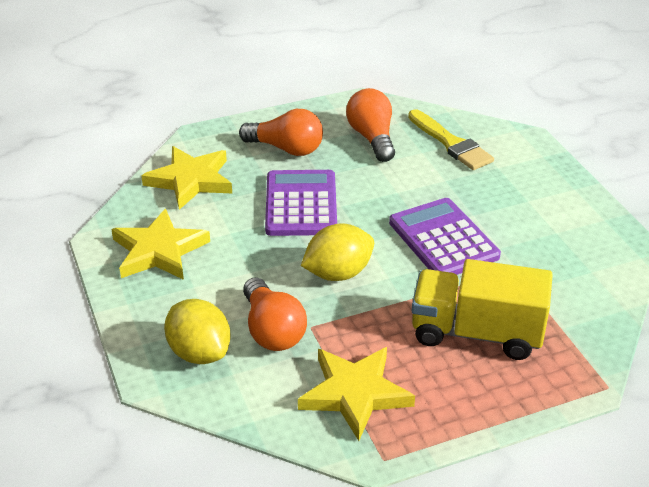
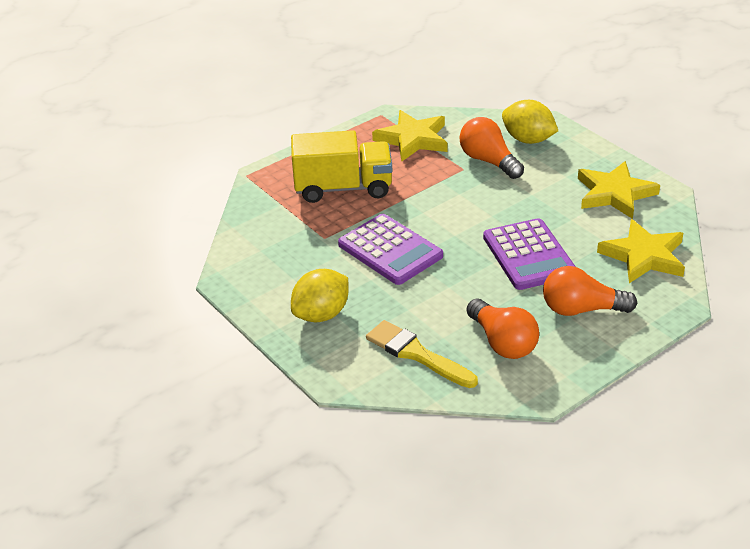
camera: 165 degrees right, 0 degrees up
yellow lemon [301,223,374,281] -> yellow lemon moved to [291,269,349,322]

